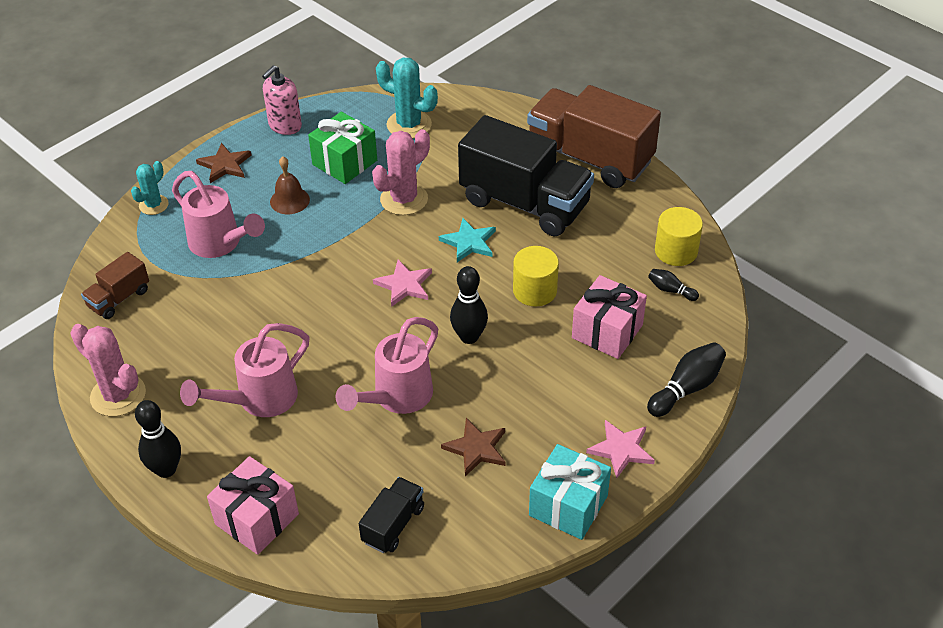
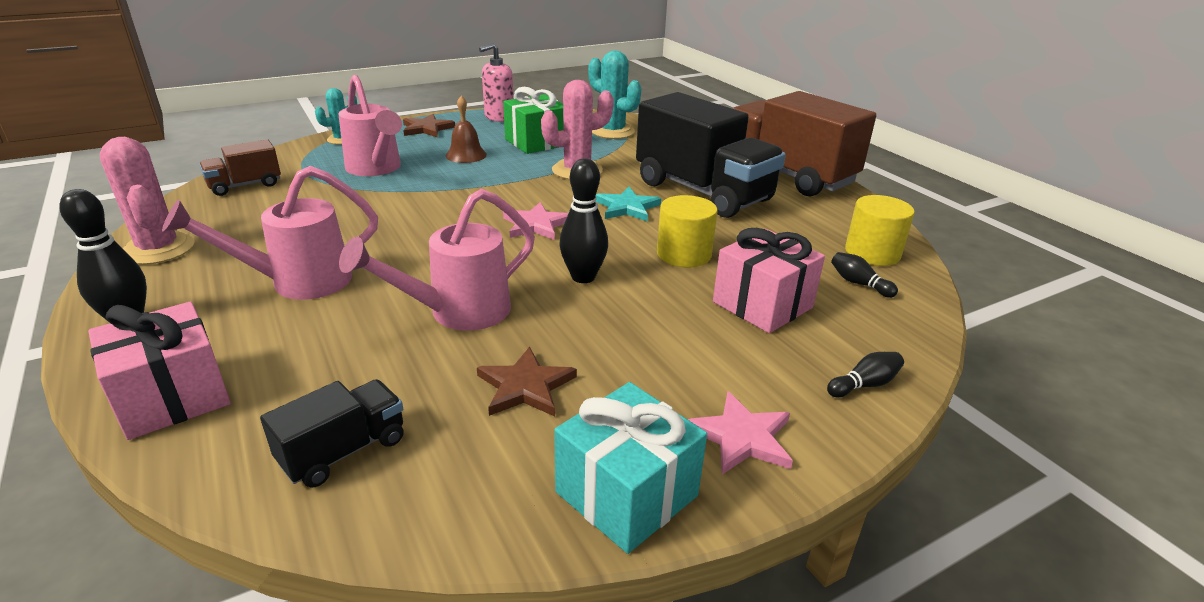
camera: 15 degrees right, 15 degrees down
black bowling pin [647,342,726,417] -> black bowling pin [827,352,904,398], size x0.57

